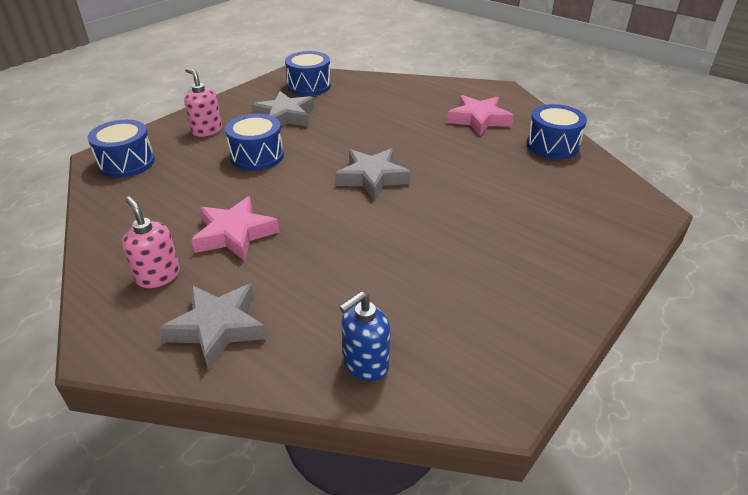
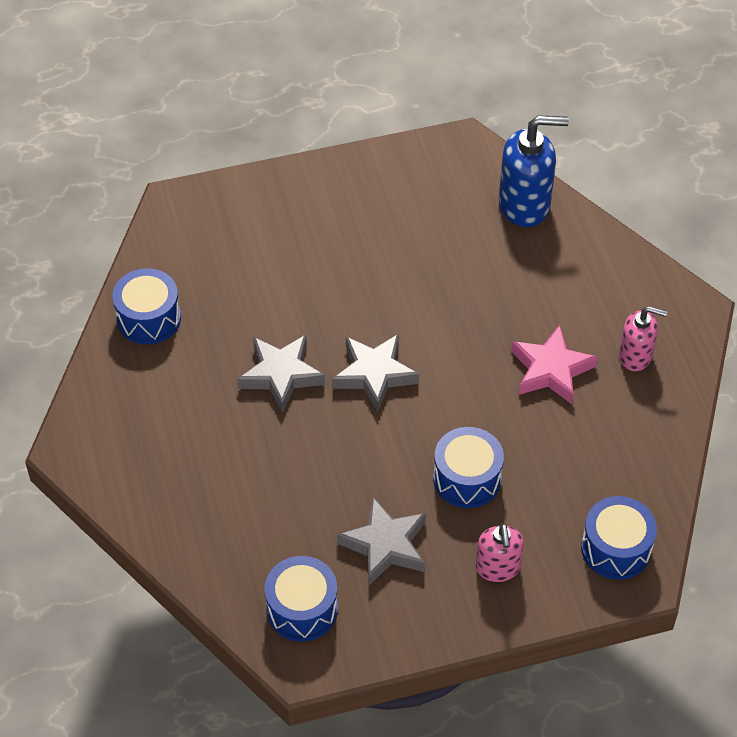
camera: 145 degrees left, 15 degrees up
pink soap dispenser [122,197,180,288] -> pink soap dispenser turned 75 degrees counterclockwise [619,306,668,371]
grey star [158,284,267,371] -> grey star moved to [237,335,325,413]
blue soap dispenser [339,291,390,381] -> blue soap dispenser [499,115,569,227], size x1.65
pink star [447,95,514,136] -> none

